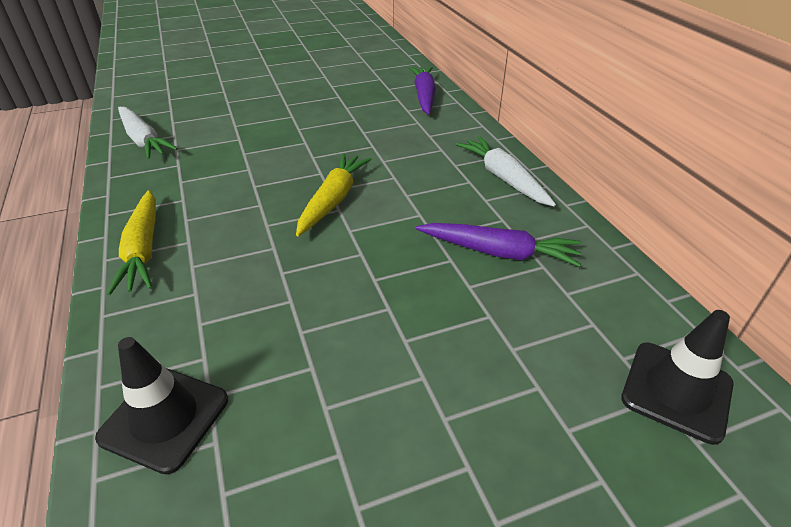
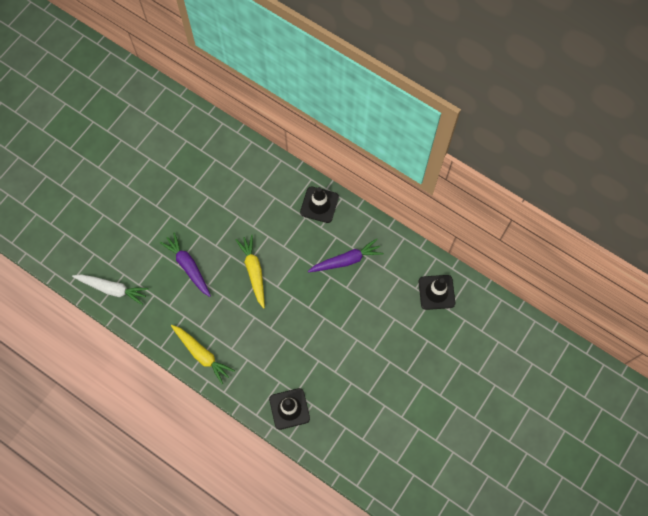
camera: 35 degrees left, 30 degrees up
purple carrot [409,67,436,115] -> purple carrot moved to [160,233,211,297]
white carrot [456,136,556,207] -> black traffic cone [300,186,339,223]

